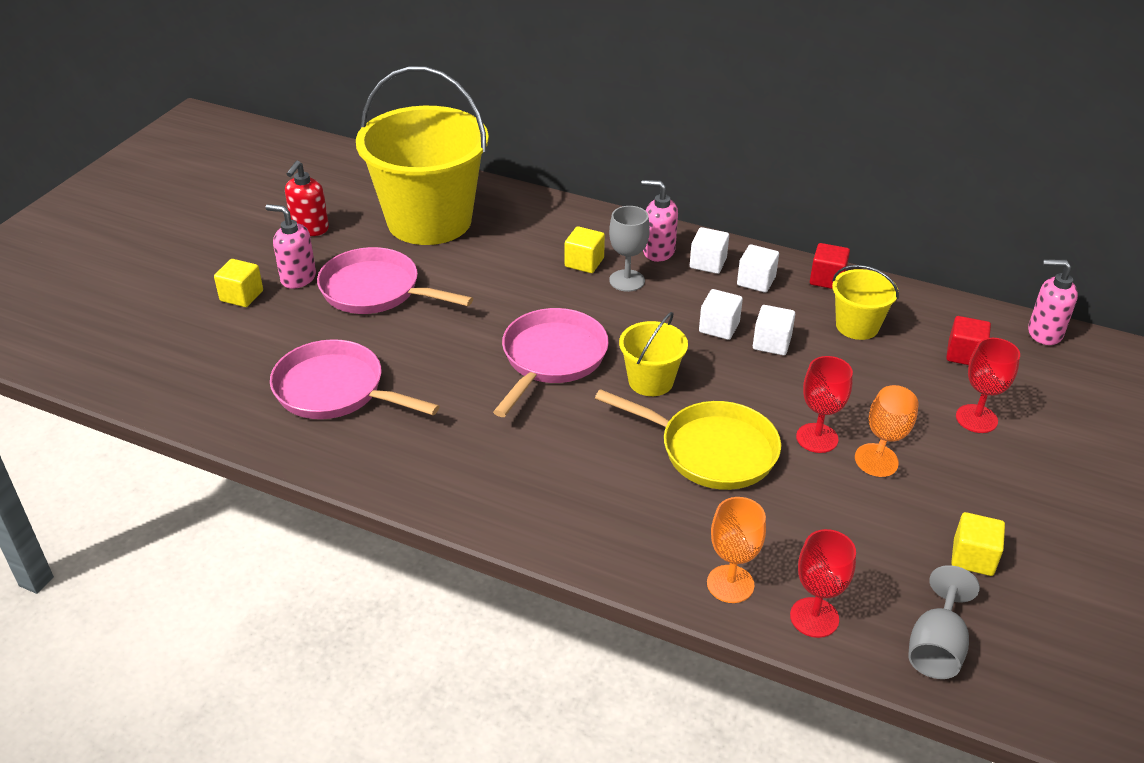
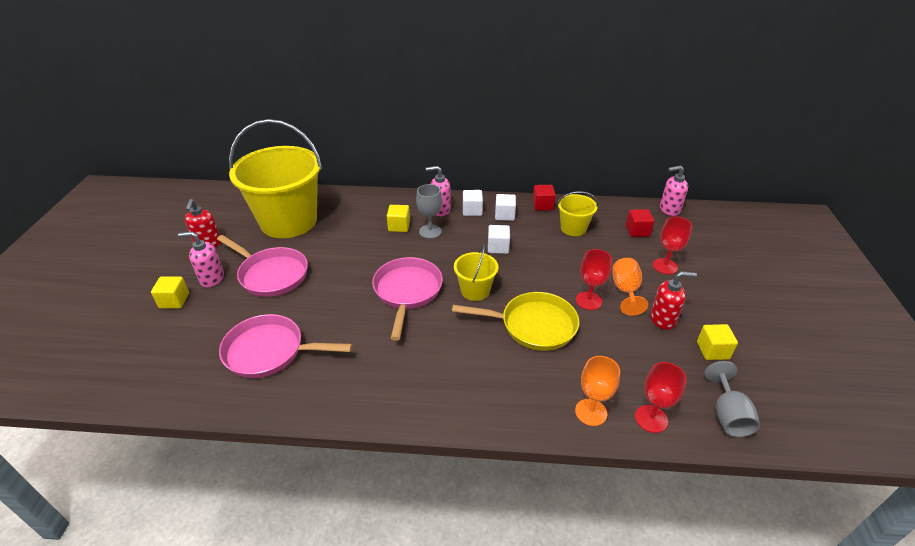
camera: 20 degrees left, 0 degrees up
pink pan [317,247,473,314] -> pink pan turned 150 degrees counterclockwise [217,235,308,297]
white cube [753,305,795,355] -> none
none -> red soap dispenser [650,271,697,330]

